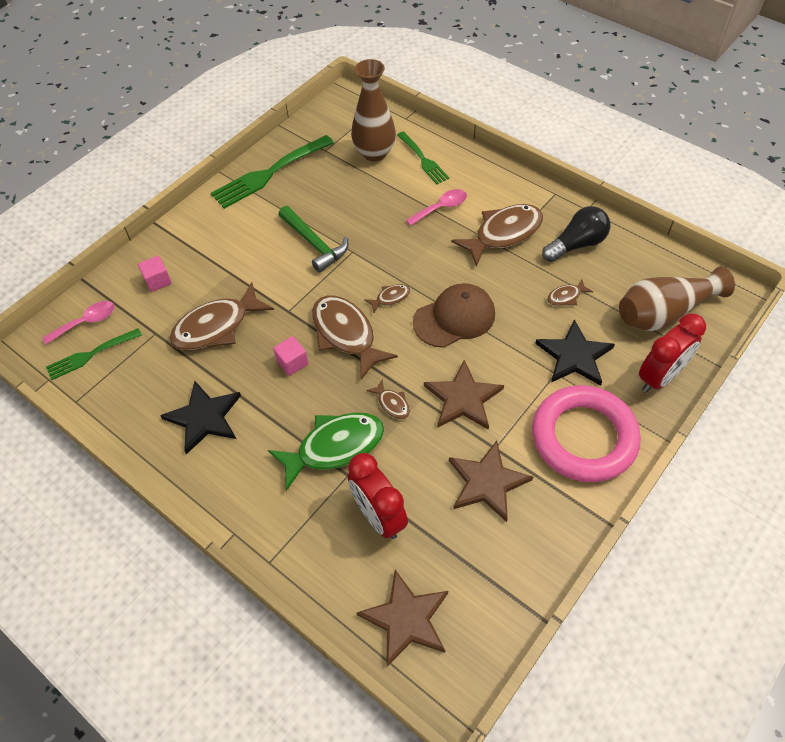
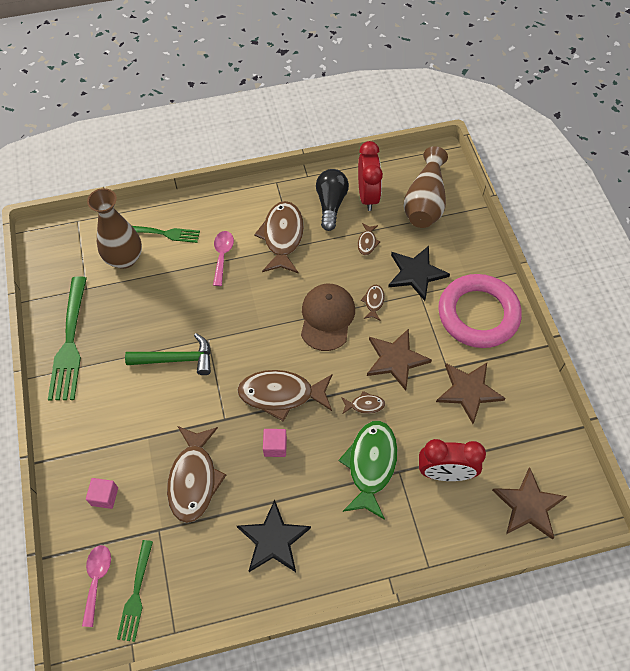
camera: 55 degrees left, 5 degrees up
brown fish [364,284,410,314] -> brown fish moved to [361,285,384,321]
red clock [639,314,706,392] -> red clock moved to [358,141,383,211]

